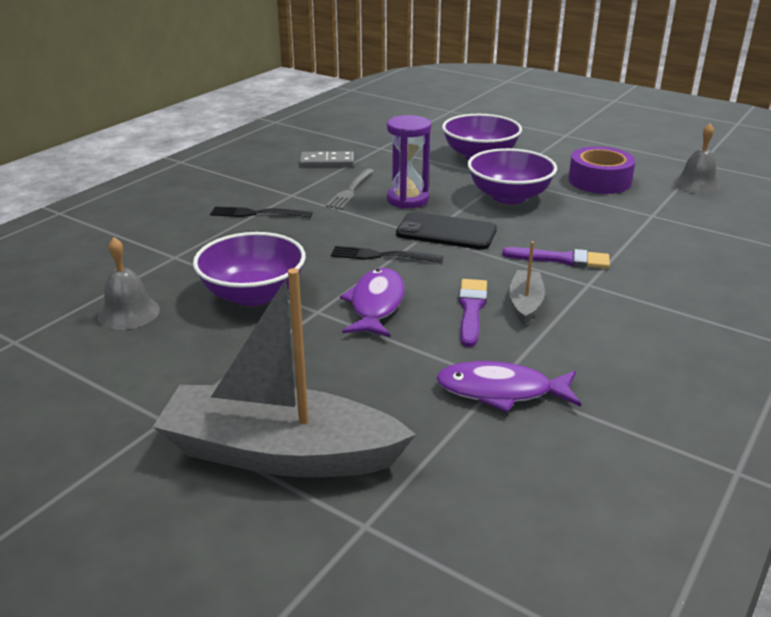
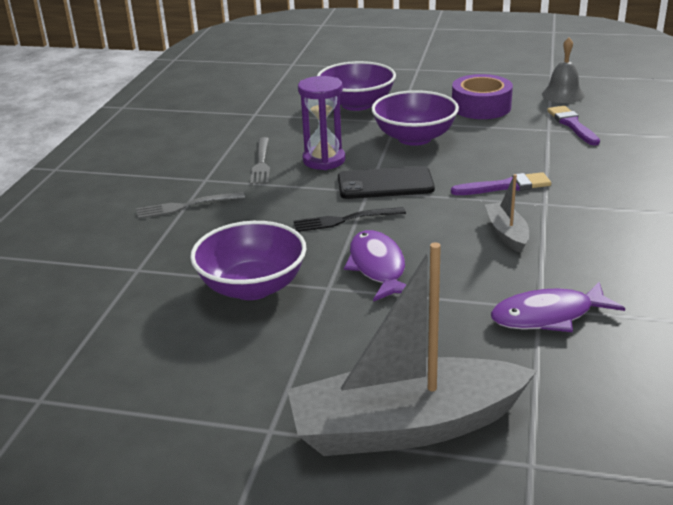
camera: 20 degrees left, 0 degrees up
grey bell [98,237,160,330] -> none
black fork [210,206,313,218] -> grey fork [136,192,245,219]
grey domino [300,151,354,167] -> none
purple brush [459,279,487,347] -> purple brush moved to [547,106,600,146]

